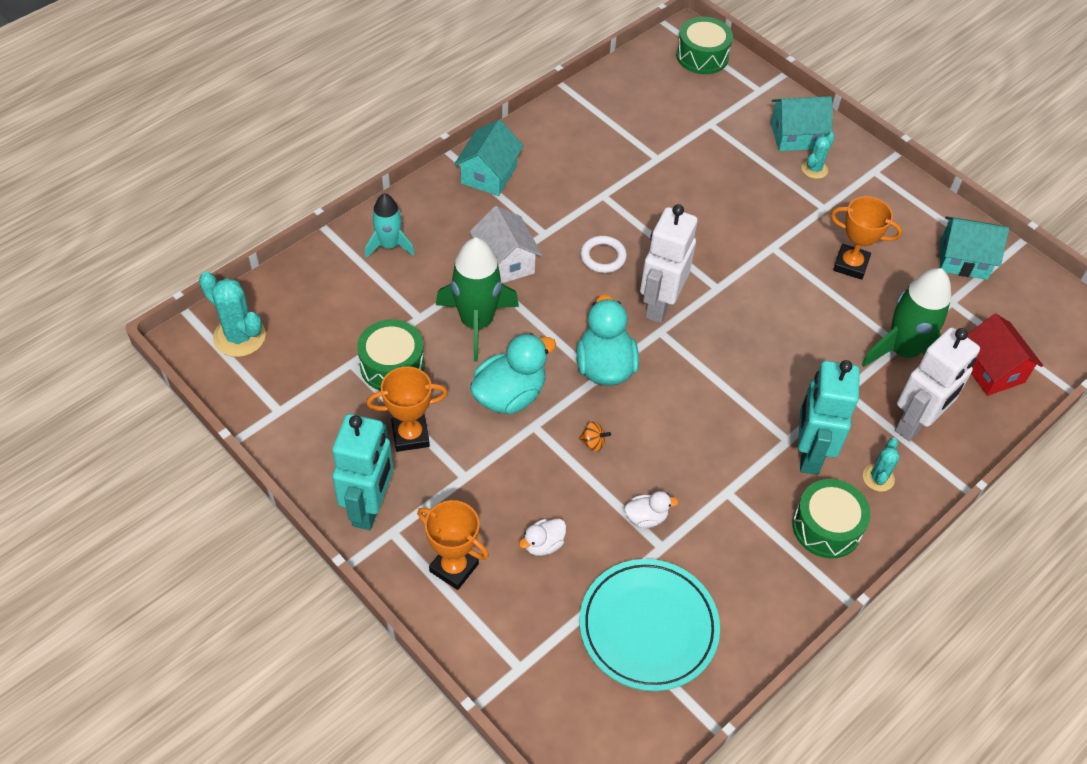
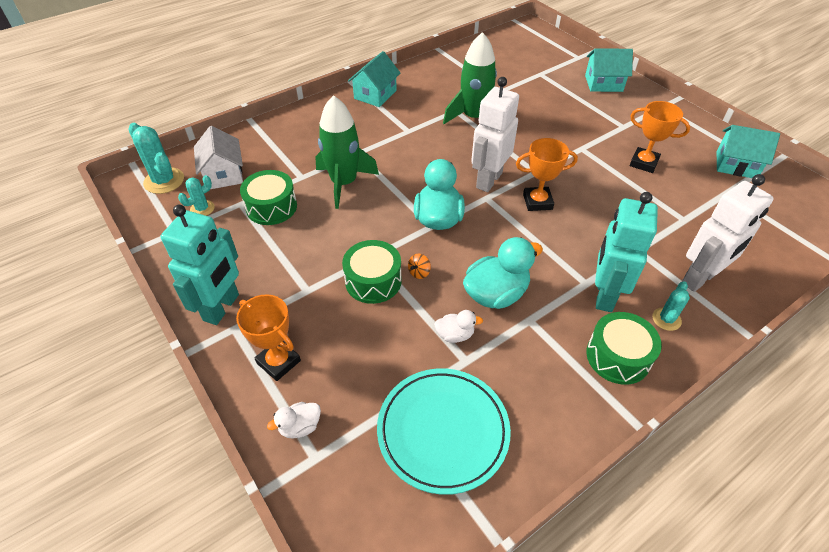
camera: 10 degrees right, 5 degrees down
turquoise rocket [365,193,415,258] -> none
orange trophy [366,366,447,452] -> orange trophy moved to [516,138,578,211]
white house [470,206,542,284] -> white house moved to [194,126,243,189]
turquoise duck [470,333,556,414] -> turquoise duck moved to [463,237,543,309]
white duck [519,519,566,556] -> white duck moved to [267,402,321,439]
orange spinning top [579,421,611,451] -> orange spinning top turned 105 degrees clockwise [408,254,431,279]
white ring [580,236,627,273] -> none
green drum [676,17,733,74] -> green drum moved to [342,240,402,304]
turquoise cactus [802,132,835,179] -> turquoise cactus moved to [178,175,215,216]
green rocket [862,268,951,367] -> green rocket moved to [443,32,497,124]
red house [968,314,1043,396] -> none

